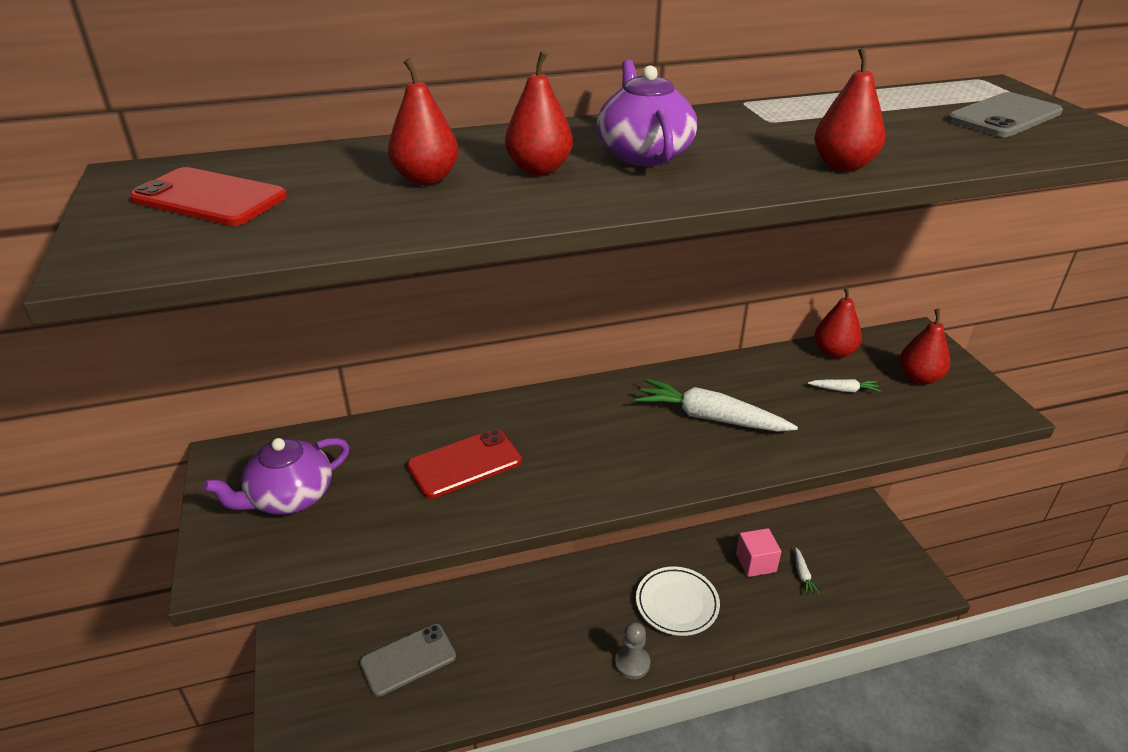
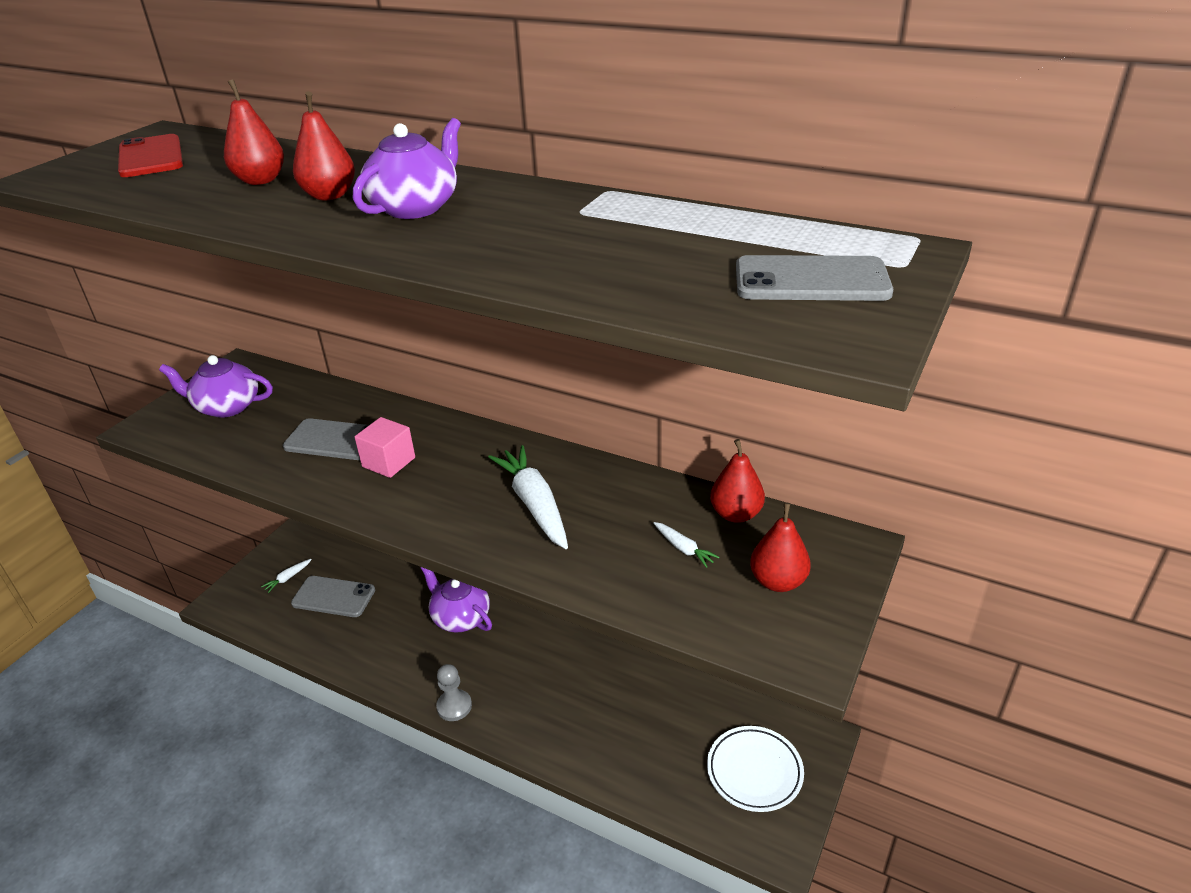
camera: 45 degrees right, 0 degrees up
red phone [407,429,522,499] -> grey phone [283,418,369,460]
white plate [636,567,720,636] -> white plate moved to [707,726,804,812]
pink cube [736,528,781,577] -> pink cube moved to [355,417,415,478]
white carrot [795,548,820,595] -> white carrot moved to [261,559,312,593]
red pear [814,47,885,171] -> none
none -> purple teapot [421,567,492,633]

